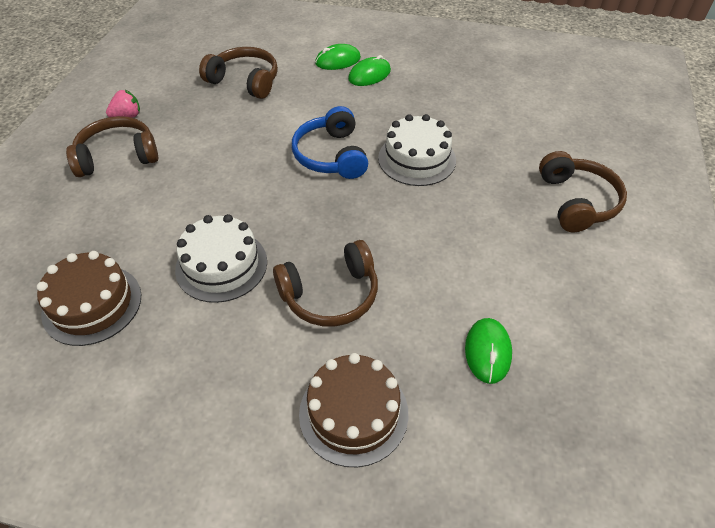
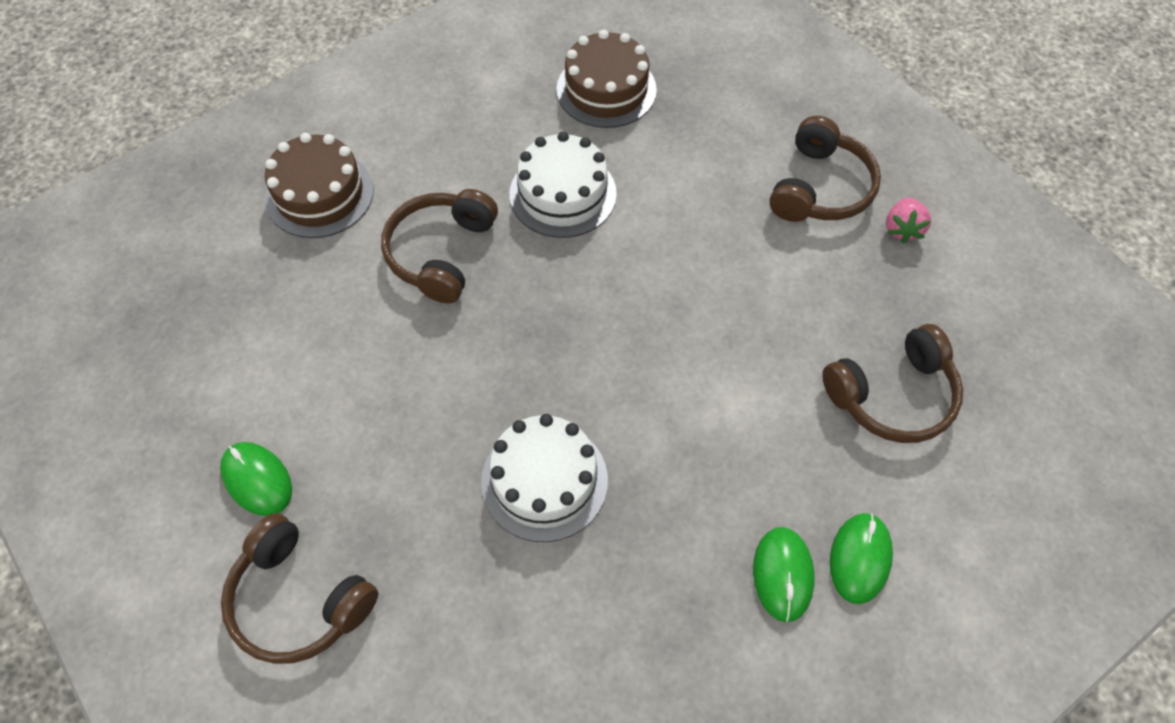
camera: 130 degrees right, 10 degrees up
blue headphones [292,106,368,179] -> none
green mouse [465,318,512,384] -> green mouse moved to [220,442,292,516]

